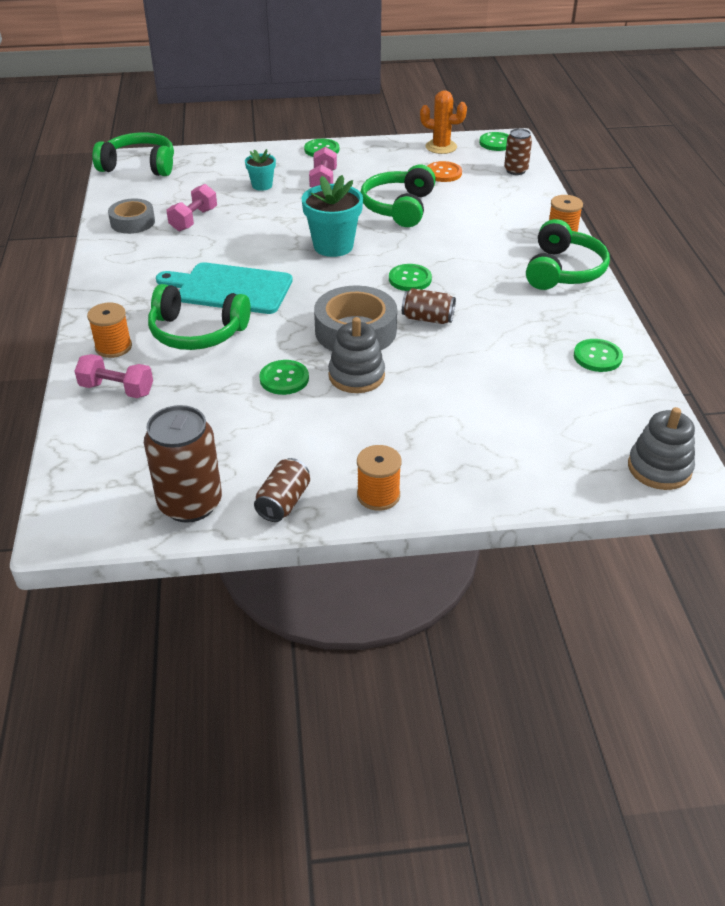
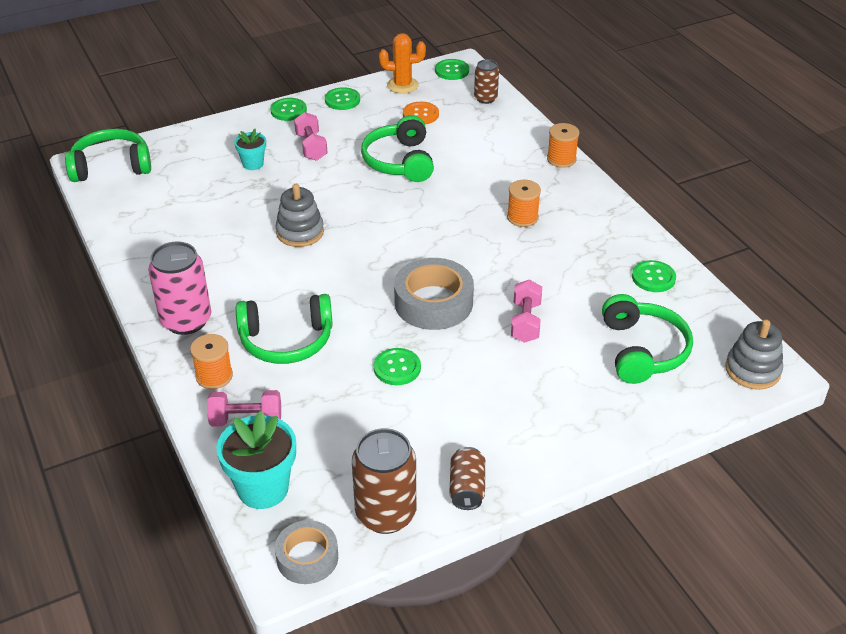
camera: 20 degrees left, 0 degrees up
grey tape [108,198,155,234] -> grey tape moved to [275,520,338,584]
turquoise cutting board [156,262,293,314] -> none
pink dumbbell [167,184,217,231] -> pink dumbbell moved to [511,280,542,343]
turquoise flower pot [302,175,363,257] -> turquoise flower pot moved to [217,411,296,509]
grey stacking toy [328,317,385,393] -> grey stacking toy moved to [276,184,324,247]
orange spool [357,445,402,511] -> orange spool moved to [507,180,541,227]
green button [389,264,432,291] -> green button moved to [325,87,360,110]
brown can [402,288,456,324] -> none
green headphones [526,219,610,290] -> green headphones moved to [602,294,693,384]
none -> pink can [148,241,211,335]

